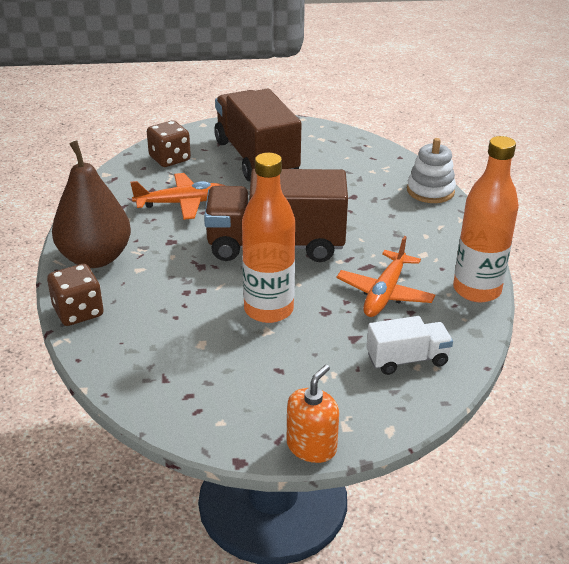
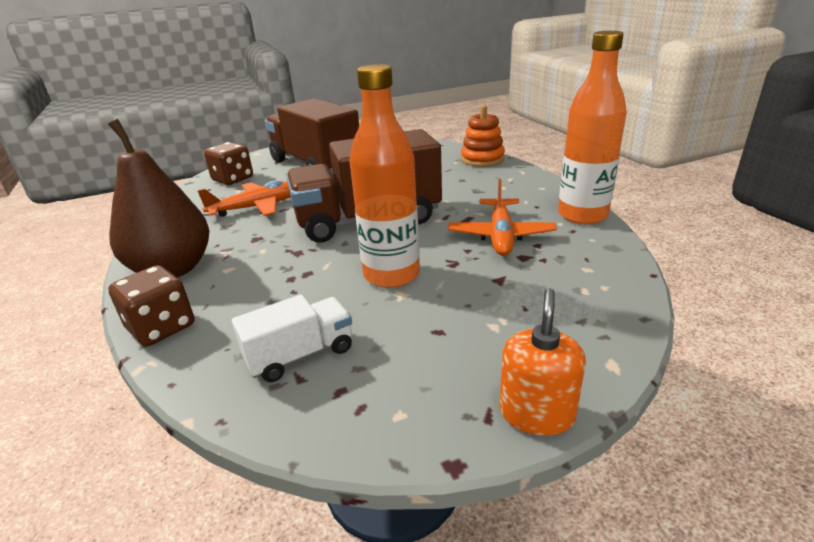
camera: 15 degrees left, 5 degrees down
white truck [366,316,453,375] -> white truck moved to [232,294,352,382]
white stacking toy [407,138,456,203] -> orange stacking toy [461,105,505,167]

